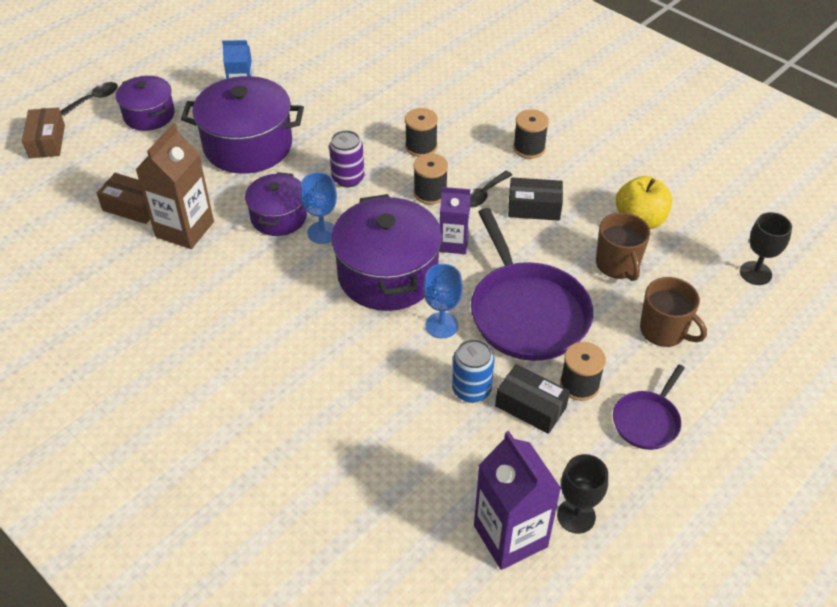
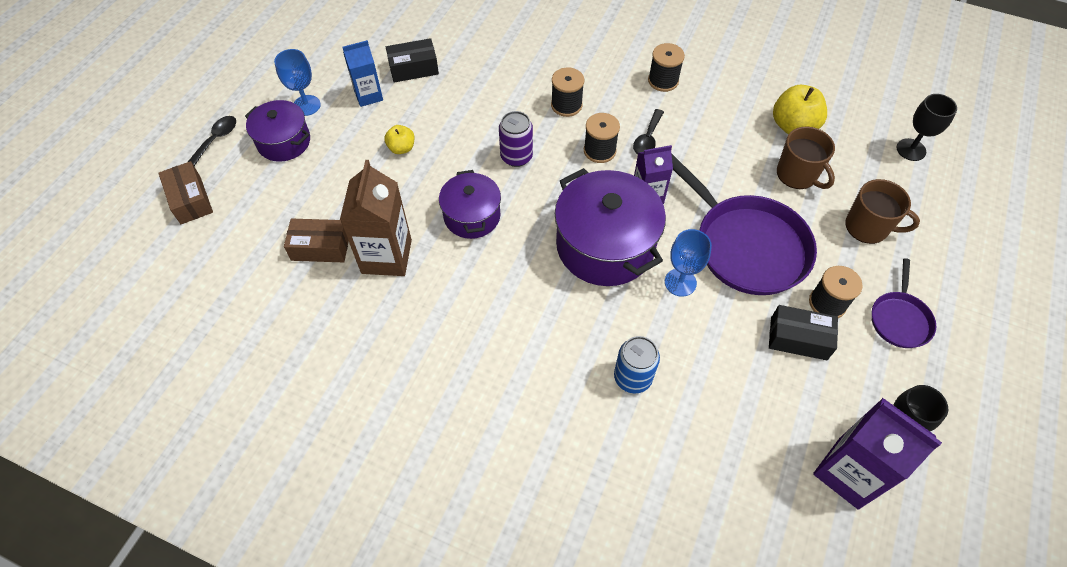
camera: 20 degrees left, 10 degrees up
purple pot [181,76,304,174] -> yellow apple [384,125,415,154]
blue goblet [300,172,337,244] -> blue goblet moved to [274,49,321,116]
blue can [452,339,494,403] -> blue can moved to [614,336,660,393]
black box [508,177,563,221] -> black box moved to [386,38,439,83]

